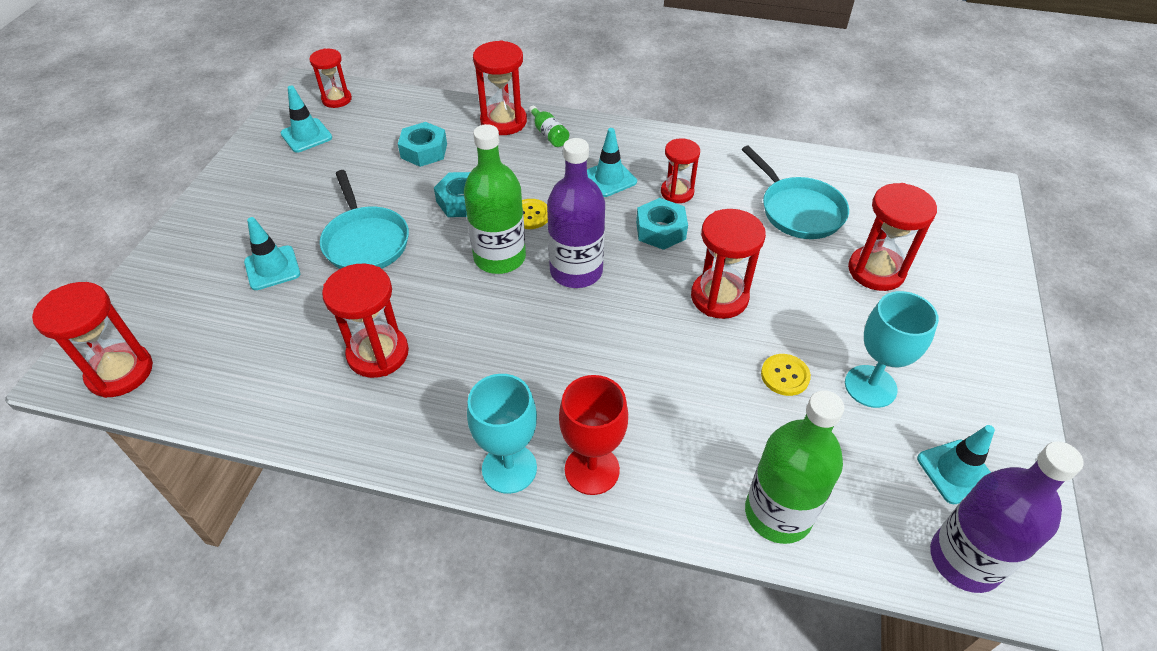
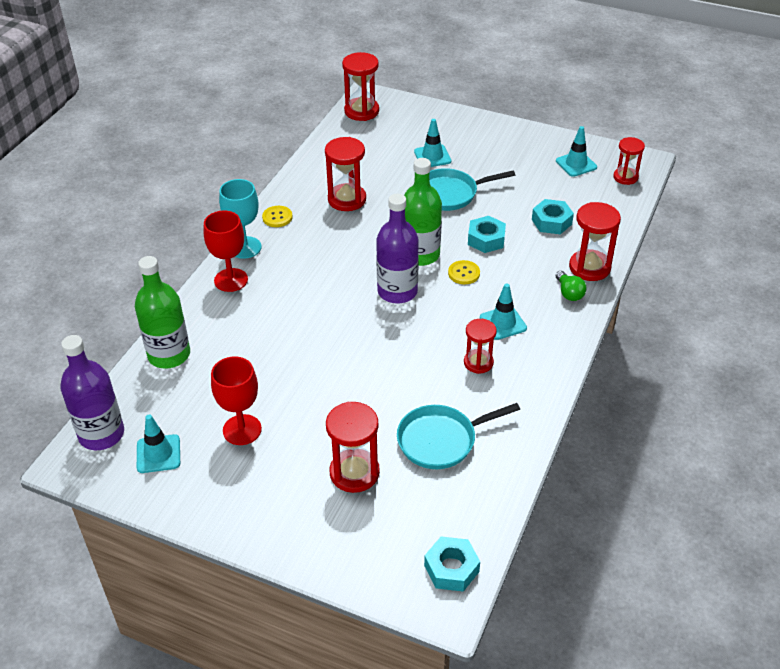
camera: 100 degrees right, 5 degrees down
green bottle [529,106,569,147] -> green light bulb [556,271,587,301]
turquoise nut [636,198,688,250] -> turquoise nut moved to [424,536,480,592]
red hourglass [691,209,766,319] -> none
yellow button [761,354,811,396] -> yellow button moved to [262,206,292,227]
turquoise goblet [845,291,939,408] -> red goblet [211,356,262,445]

